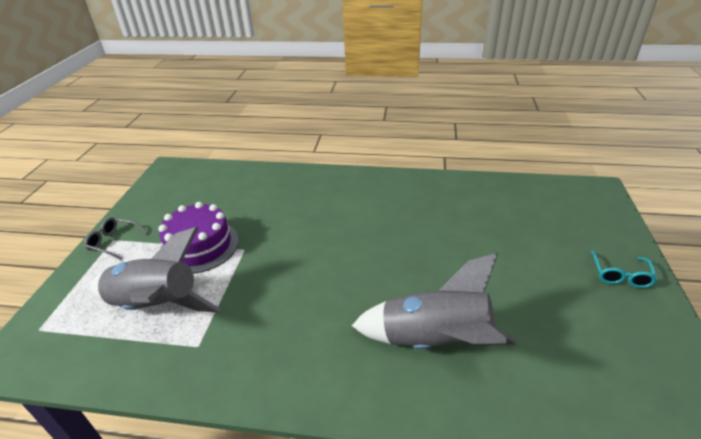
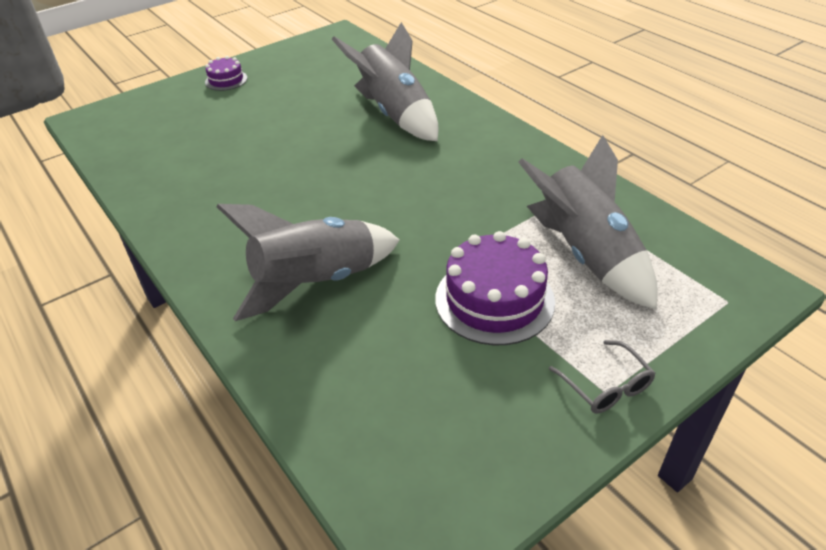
camera: 135 degrees left, 5 degrees up
turquoise glasses [591,251,657,288] -> purple cake [205,56,247,91]
none -> grey rocket [217,204,399,321]

